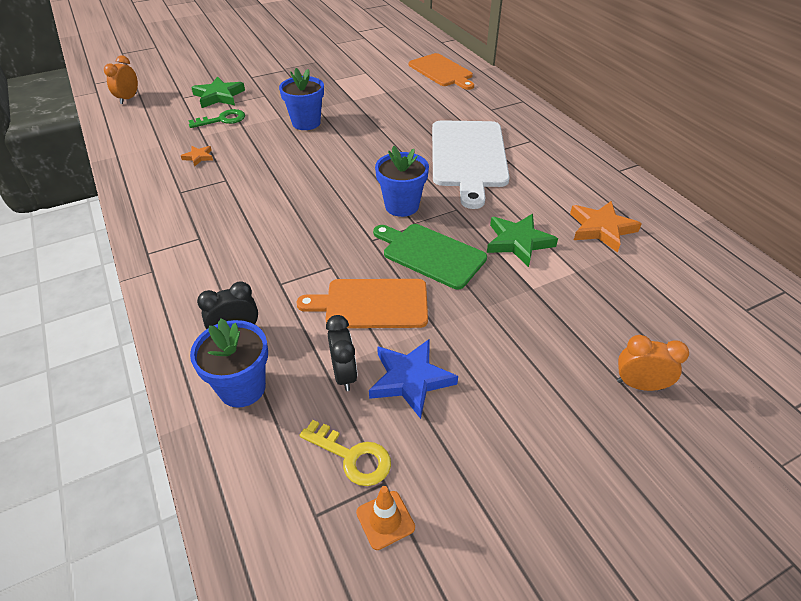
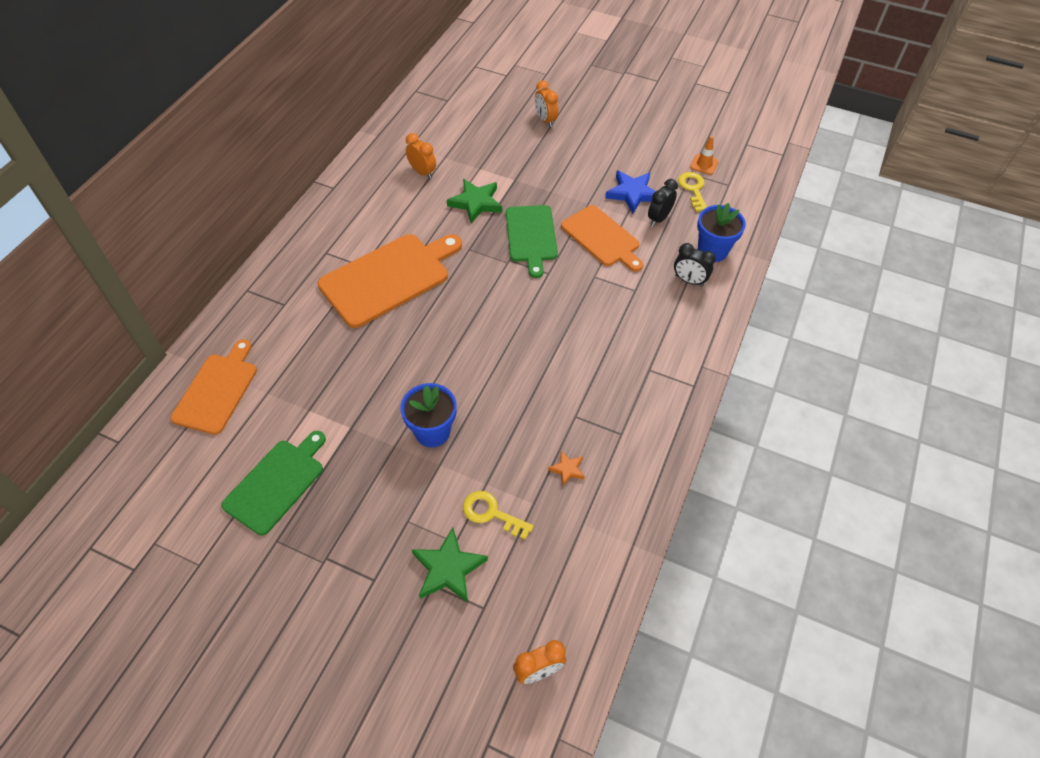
camera: 130 degrees left, 10 degrees up
green key [189,109,245,128] -> yellow key [463,491,534,539]
blue flower pot [375,146,429,217] -> none
white cutting board [432,120,510,209] -> orange cutting board [318,234,462,328]
orange star [570,201,642,253] -> orange clock [406,133,436,179]
none -> green cutting board [221,431,326,535]

